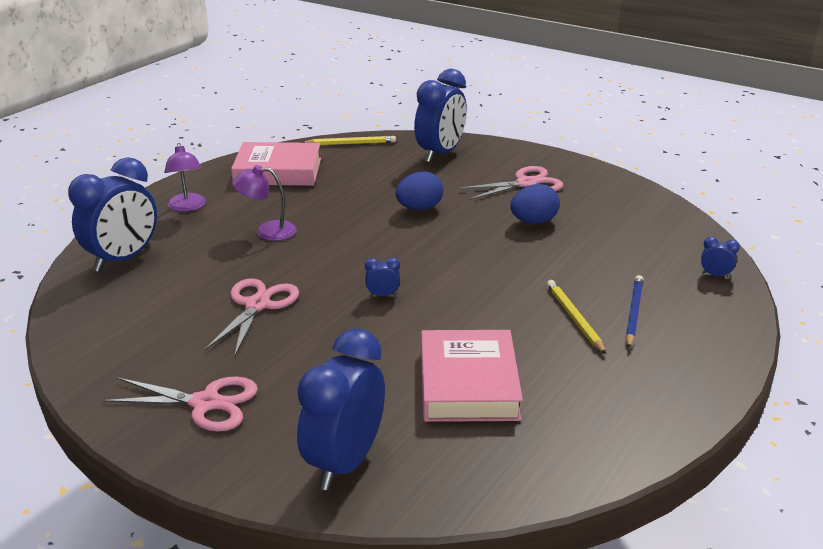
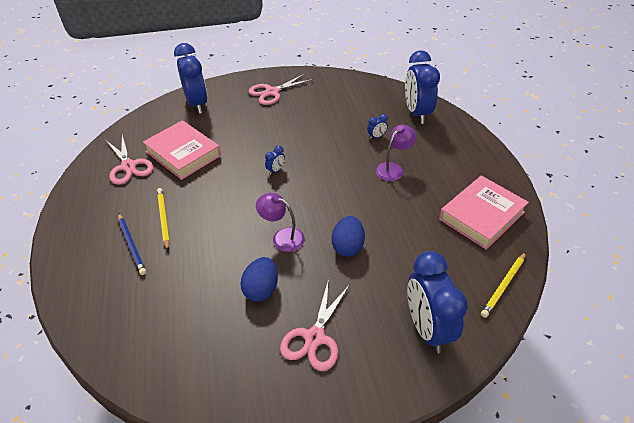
camera: 135 degrees right, 15 degrees up
purple lamp [164,143,206,212] -> purple lamp moved to [256,193,305,252]
pink scissors [204,278,299,357] -> pink scissors moved to [106,135,154,185]
yellow pencil [547,280,606,354] -> yellow pencil turned 135 degrees counterclockwise [157,188,170,251]
blue clock [701,237,740,278] -> blue clock moved to [367,114,388,139]

